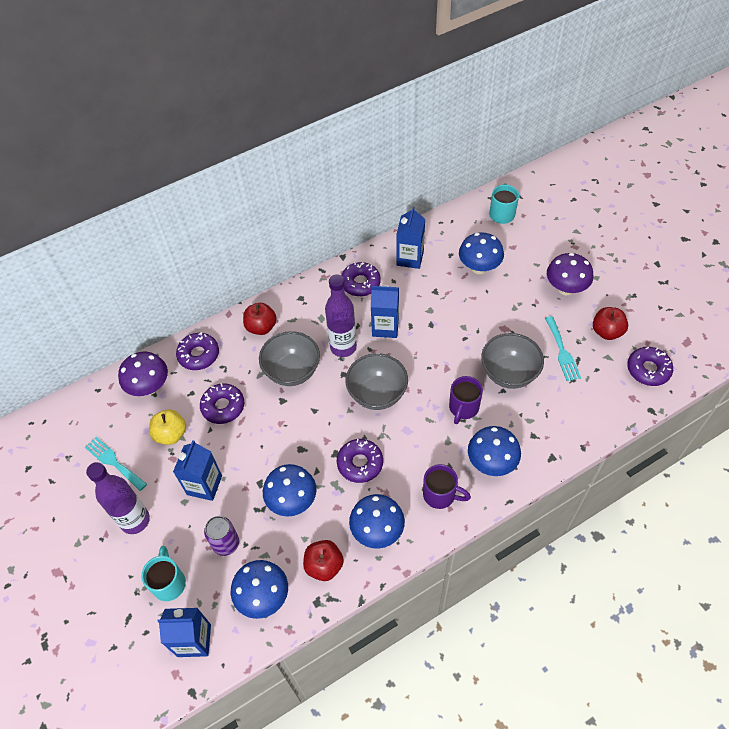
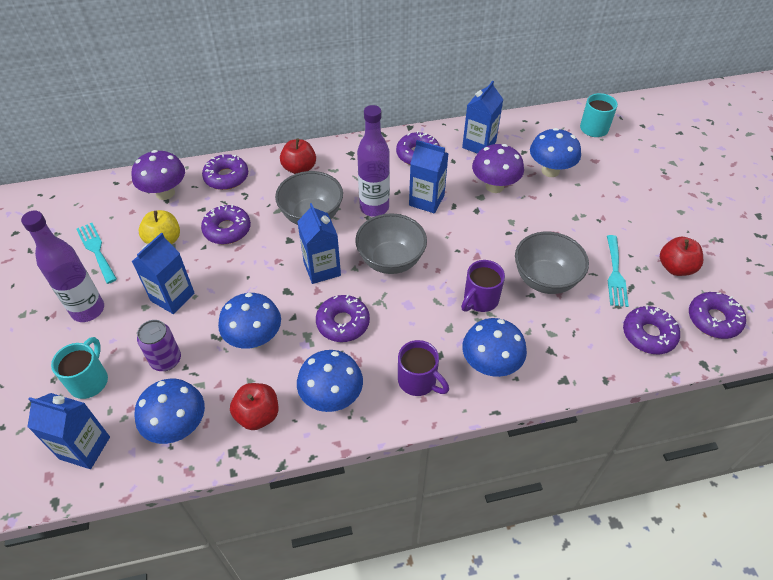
camera: 15 degrees right, 5 degrees down
purple mushroom [547,253,593,296] -> purple mushroom moved to [472,144,524,193]
none -> blue carton [297,203,341,284]
none -> purple donut [623,306,680,355]

